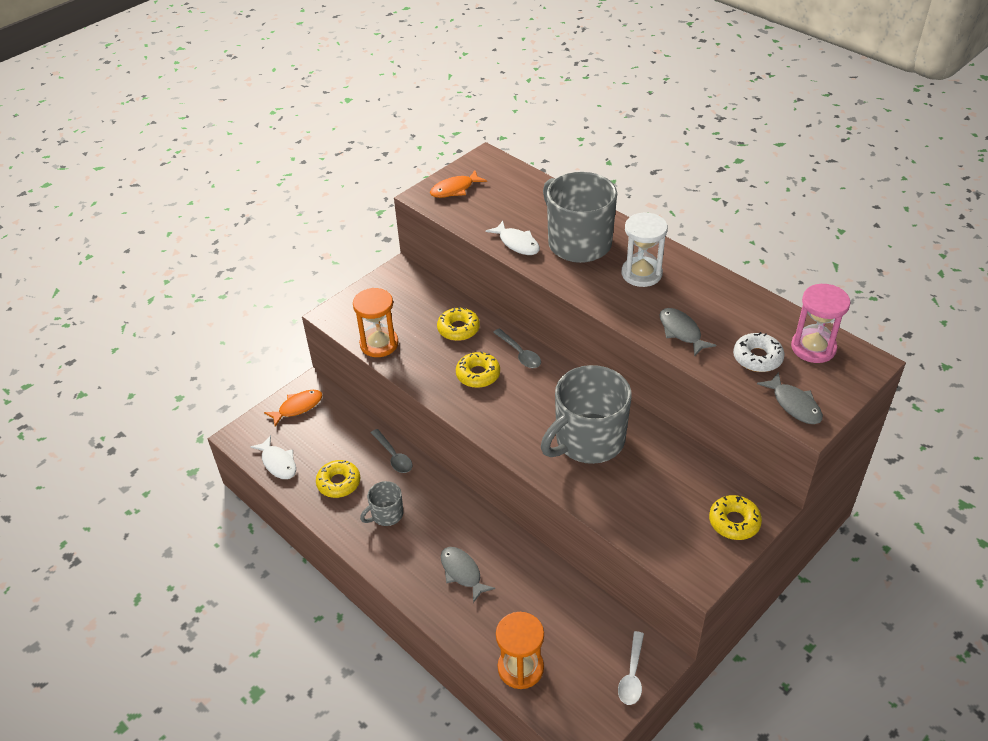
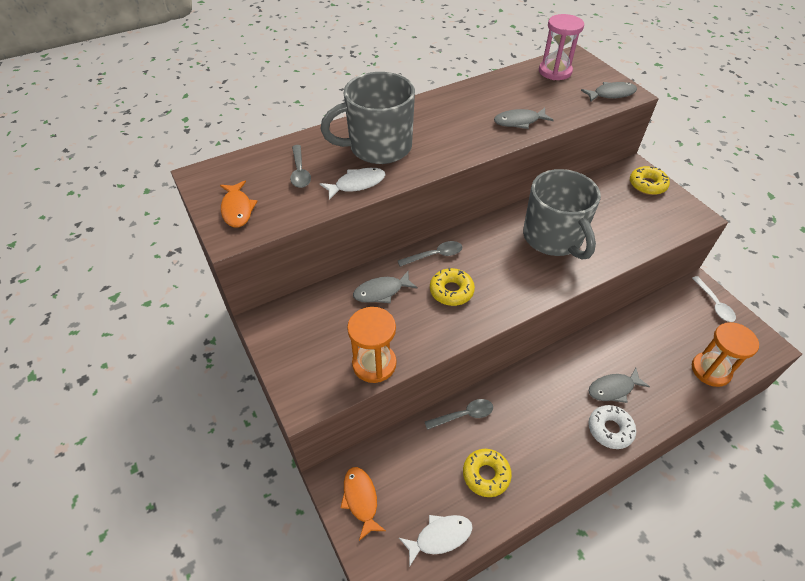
camera: 75 degrees left, 5 degrees up
grey mug [360,481,403,526] -> none
yellow donut [437,307,480,341] -> grey fish [353,271,418,303]
white spoon [618,631,644,705] -> white spoon turned 45 degrees clockwise [692,276,736,322]
white hourglass [622,212,668,287] -> none
white donut [733,332,785,372] -> white donut moved to [588,405,636,449]
none -> grey spoon [290,145,311,188]

